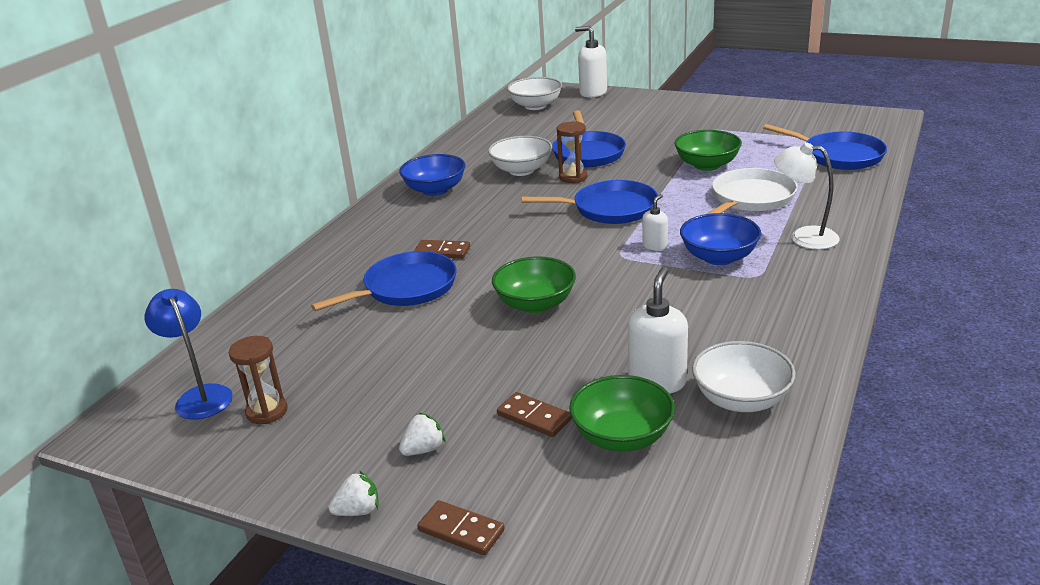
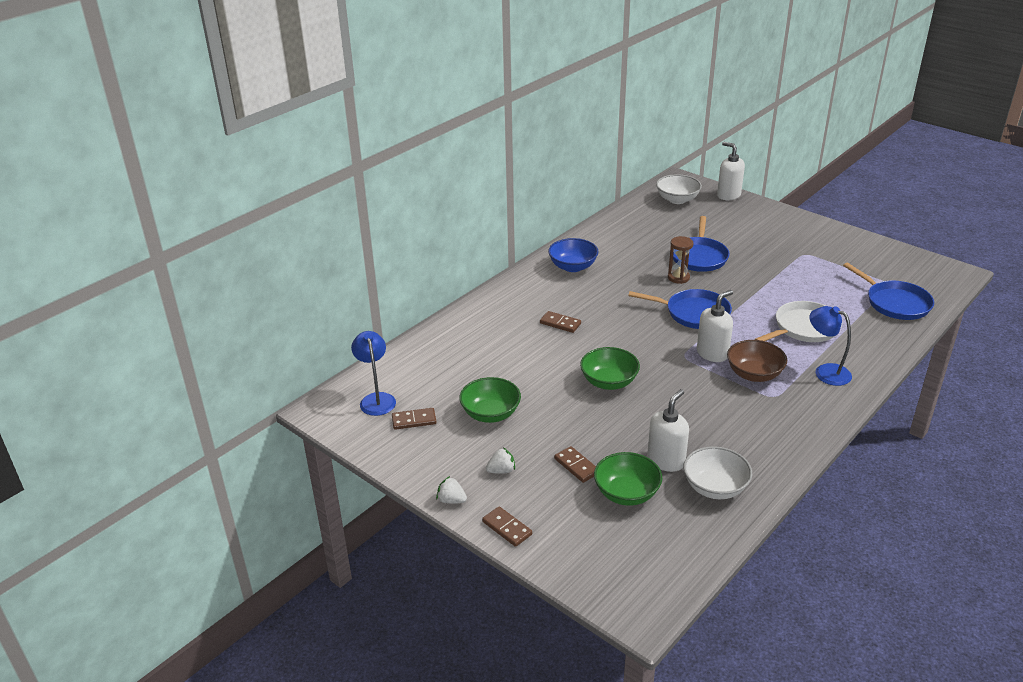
camera: 15 degrees right, 5 degrees up
brown hourglass [228,336,288,424] -> brown domino [392,408,437,430]
blue pan [311,251,457,311] -> none
white strawberry [328,471,379,516] -> white strawberry turned 150 degrees counterclockwise [436,476,467,504]
white bowl [488,136,552,176] -> none
white soap dispenser [642,194,668,251] -> white soap dispenser [697,290,733,362], size x1.79
green bowl [675,130,742,171] -> green bowl moved to [459,377,521,423]
blue bowl [680,213,761,265] -> brown bowl [727,340,787,382]
white lamp [774,142,839,250] -> blue lamp [809,306,852,386]

